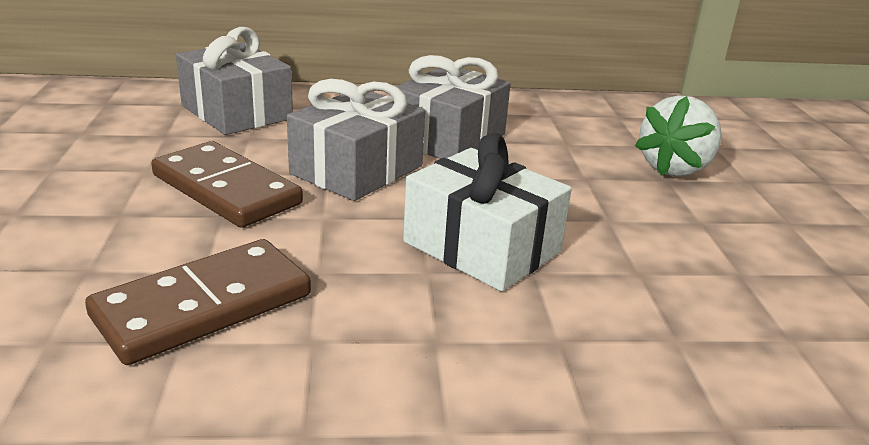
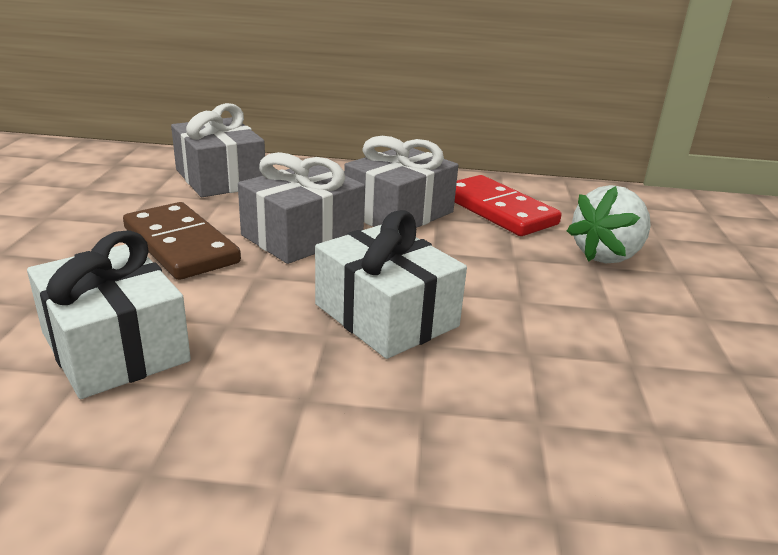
camera: 10 degrees right, 0 degrees up
brown domino [85,239,311,365] -> white gift [27,230,191,399]
none -> red domino [454,175,562,236]

